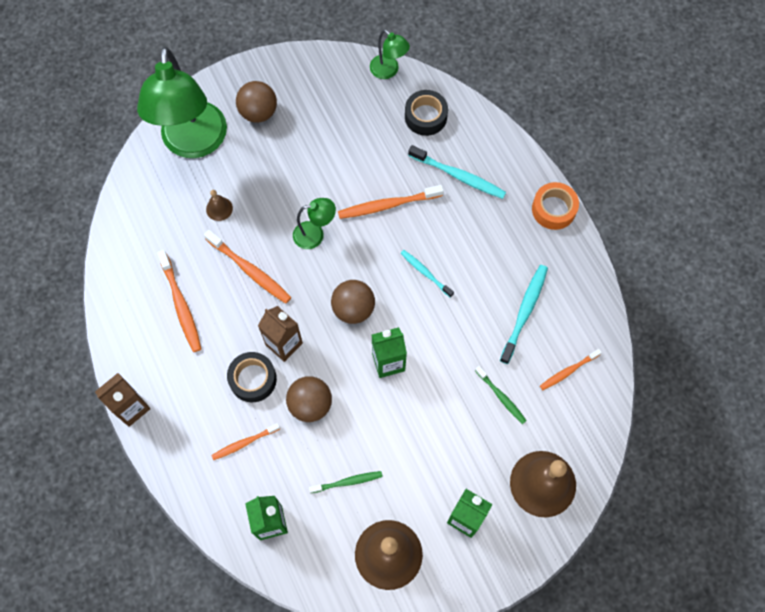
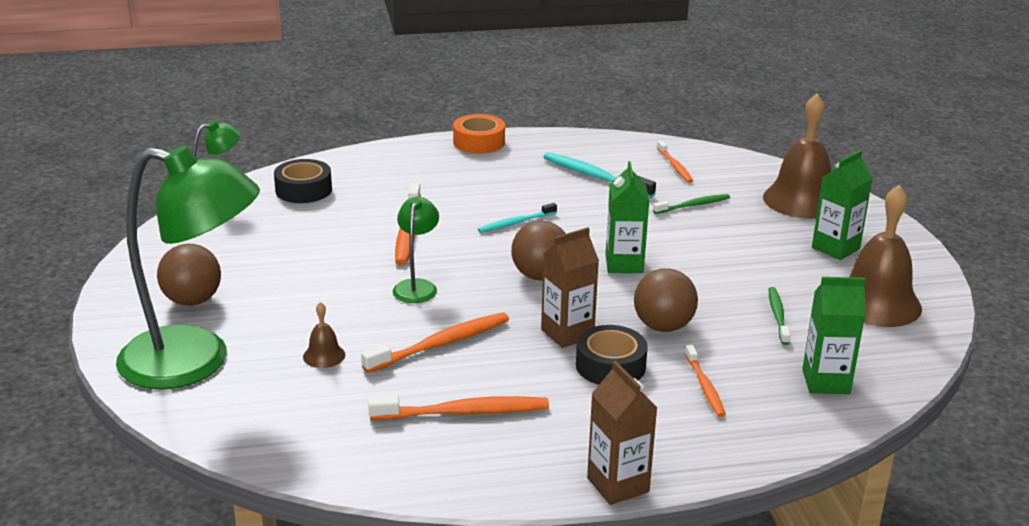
camera: 75 degrees left, 40 degrees down
turquoise toothbrush [408,145,506,199] -> none

